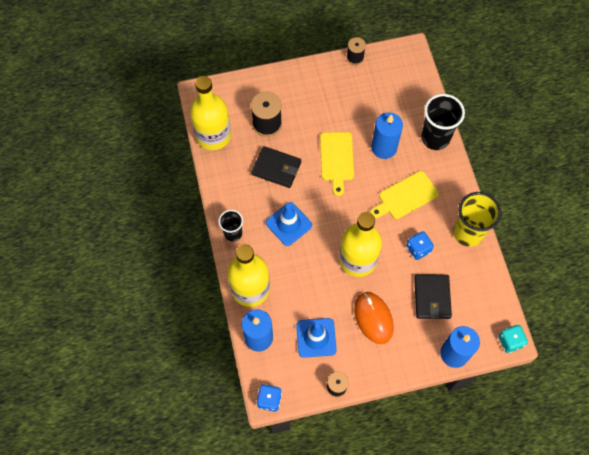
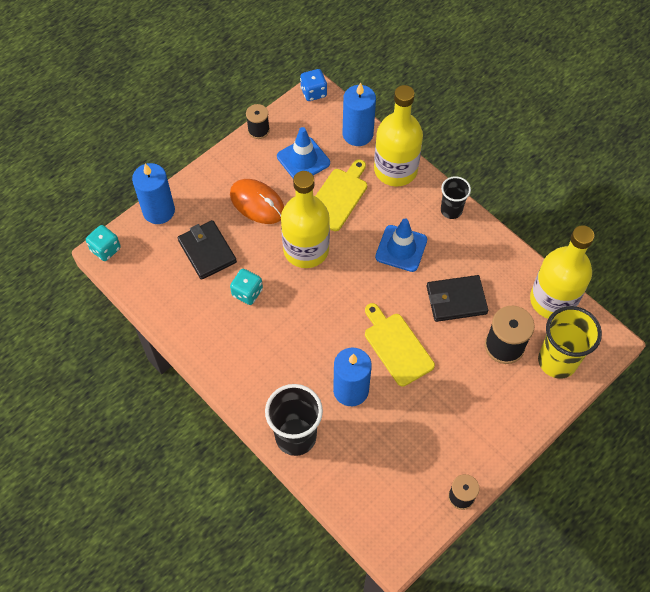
camera: 150 degrees right, 5 degrees down
yellow cutting board [370,171,439,219] -> yellow cutting board moved to [315,159,367,231]
blue dice [406,231,434,260] -> turquoise dice [230,269,263,305]
yellow cup [453,192,501,247] -> yellow cup moved to [538,306,602,379]

